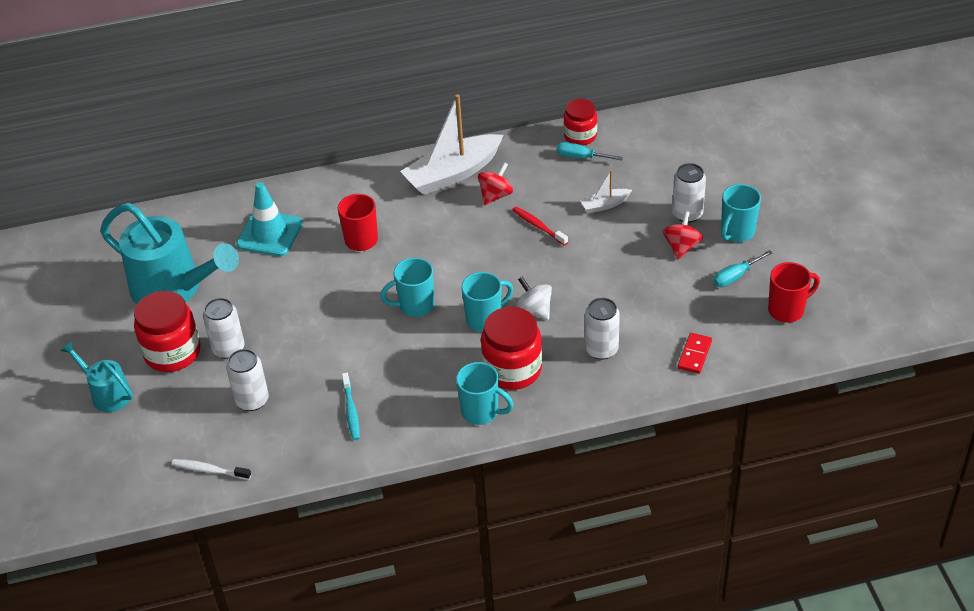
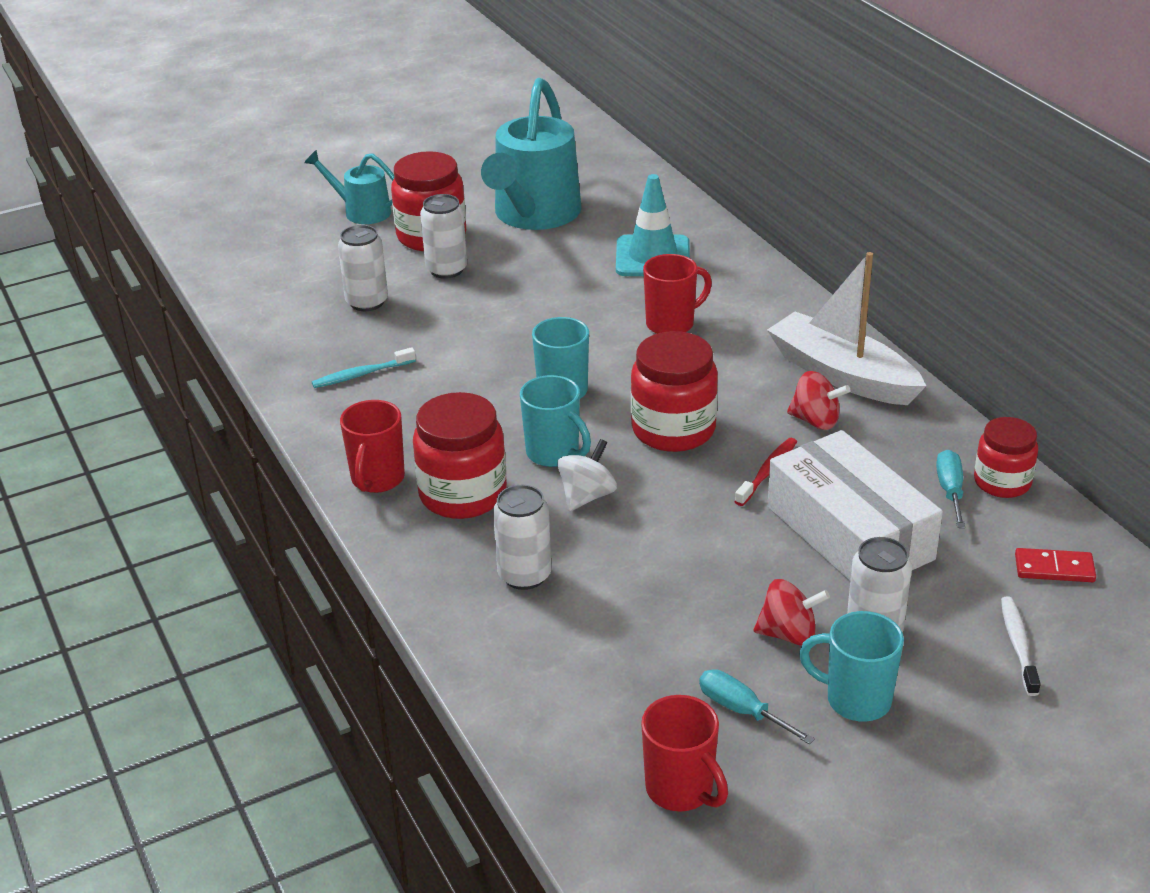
camera: 75 degrees right, 10 degrees down
turquoise watering can [60,341,133,412] -> turquoise watering can turned 90 degrees counterclockwise [304,150,394,224]
white toothbrush [172,459,251,480] -> white toothbrush moved to [1001,597,1041,696]
turquoise mug [456,362,514,425] -> red mug [340,400,405,493]
white boat [581,169,632,213] -> white box [767,430,943,581]
red domino [678,333,712,374] -> red domino moved to [1015,548,1096,582]
none -> red jar [631,331,718,452]

